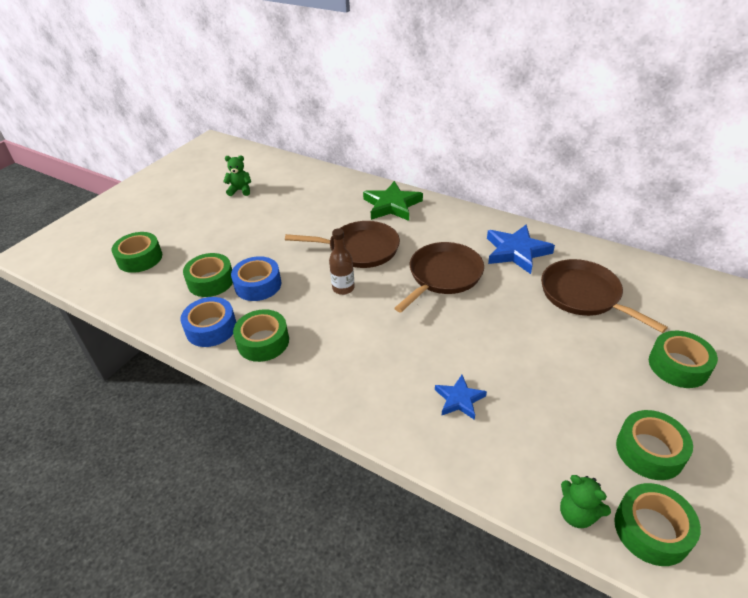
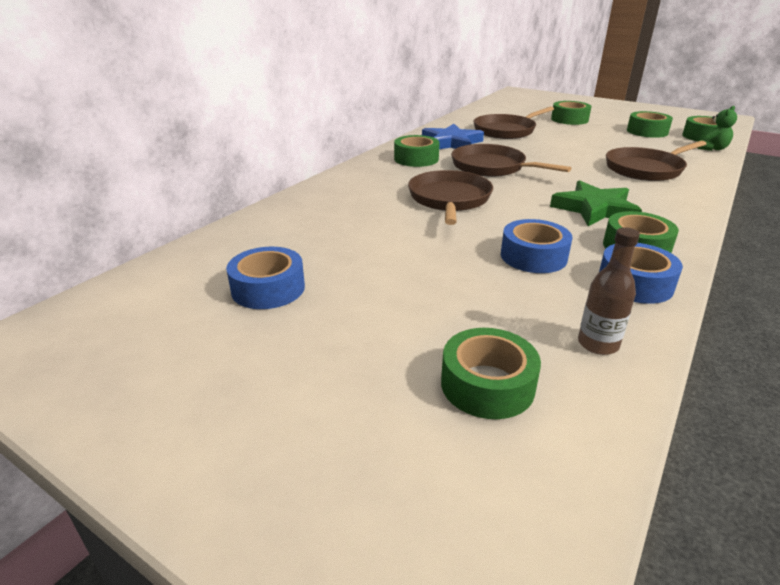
camera: 90 degrees left, 10 degrees down
green tape [183,253,233,297] -> green tape moved to [394,135,440,167]
green teddy bear [223,155,251,196] -> blue tape [226,247,305,309]
brown bottle [329,228,355,295] -> brown bottle moved to [578,227,640,355]
green star [363,181,423,221] -> green star moved to [550,180,642,226]
blue star [435,375,487,420] -> brown pan [606,141,706,181]

